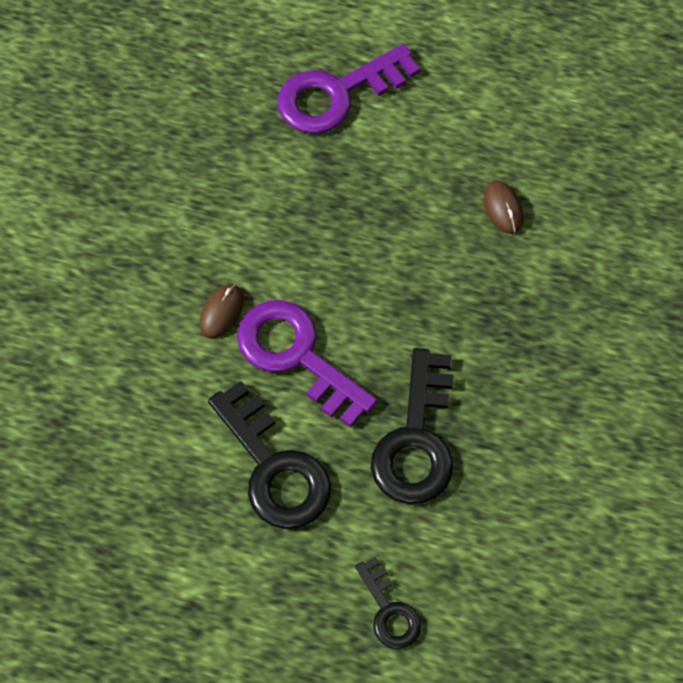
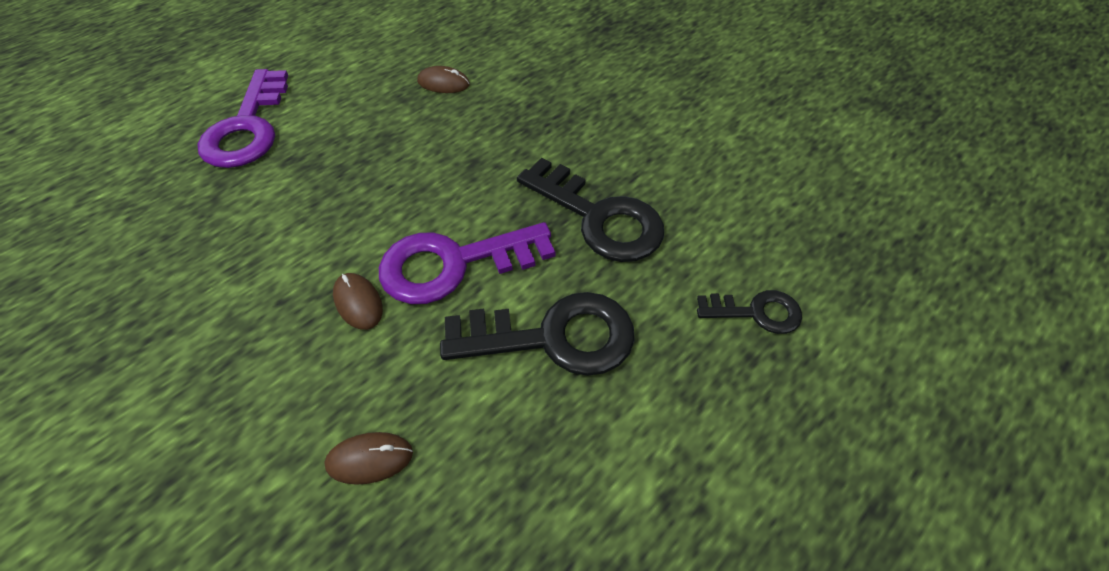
camera: 60 degrees left, 10 degrees down
none -> brown mouse [324,432,413,485]

